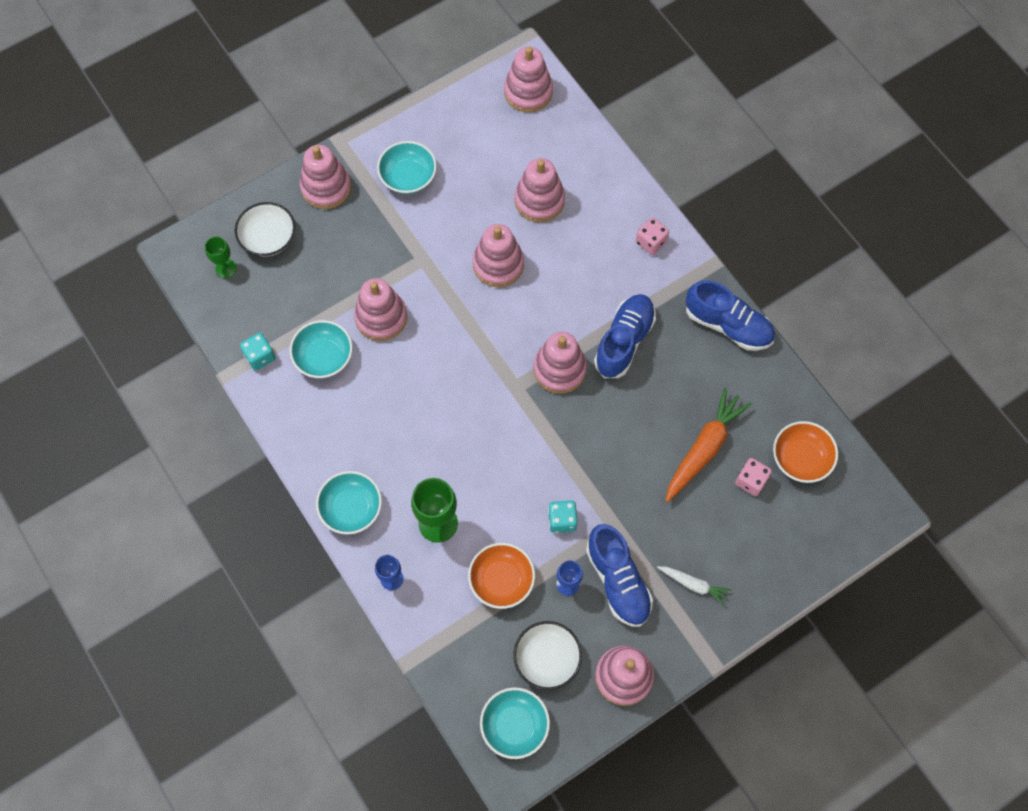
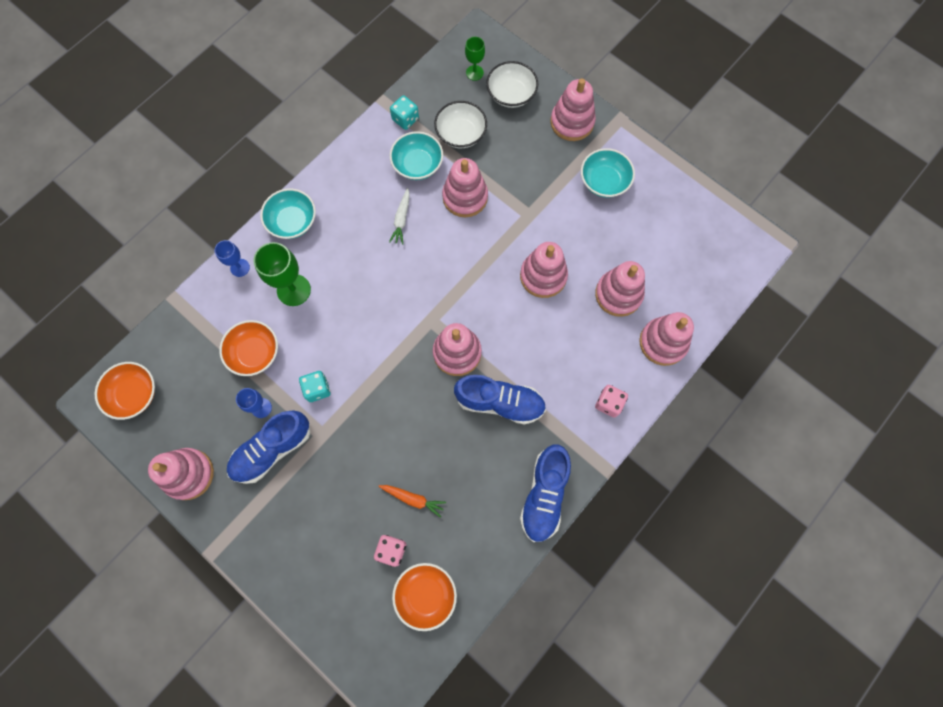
camera: 75 degrees right, 5 degrees up
turquoise bowl [480,687,550,759] -> orange bowl [95,362,155,420]
pink stacking toy [504,46,553,112] -> pink stacking toy moved to [639,312,694,366]
white bowl [513,621,582,690] -> white bowl moved to [434,101,487,148]
white carrot [657,566,731,605] -> white carrot moved to [389,188,410,245]
orange carrot [666,387,751,502] -> orange carrot [378,485,446,518], size x0.54

